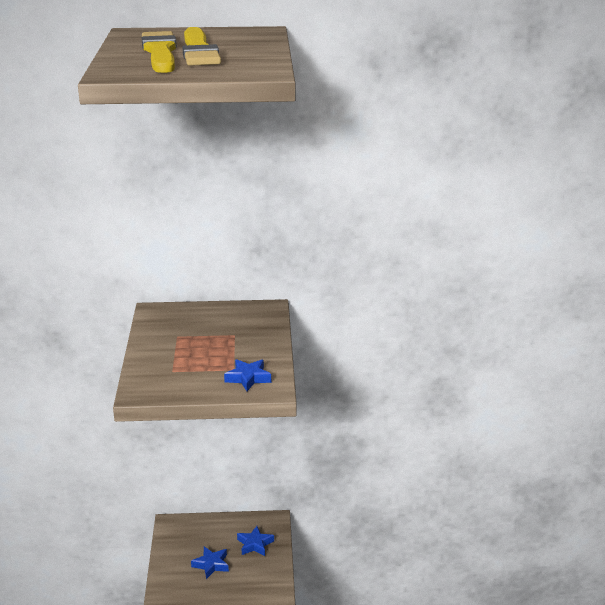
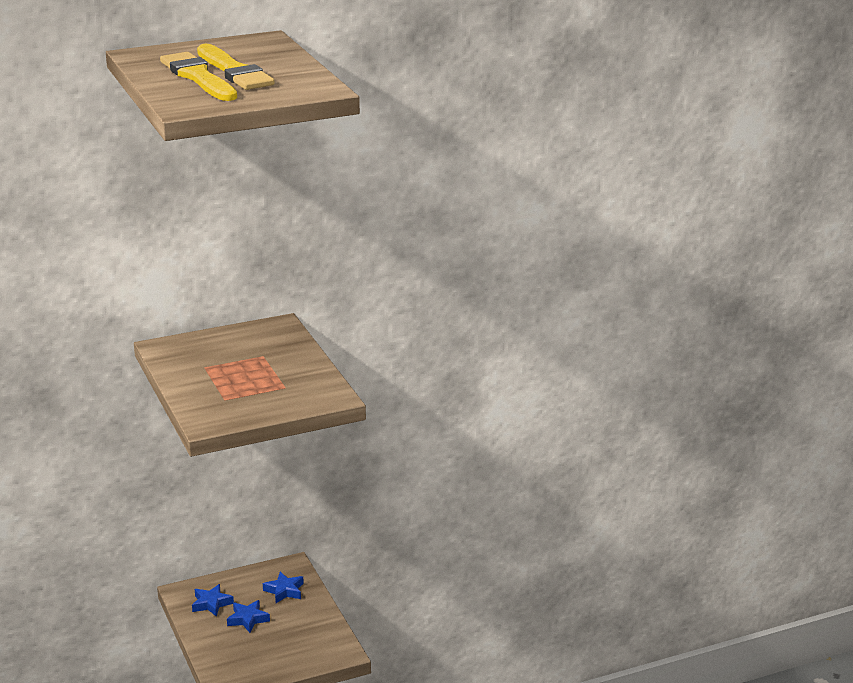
camera: 20 degrees left, 0 degrees up
blue star [224,359,271,391] -> blue star moved to [192,584,234,617]

